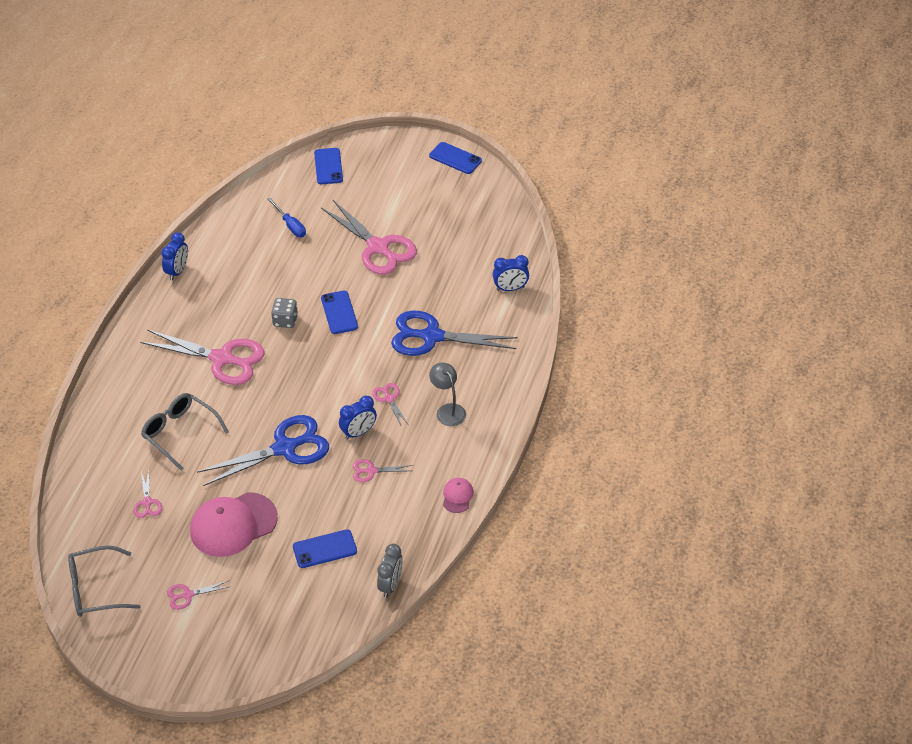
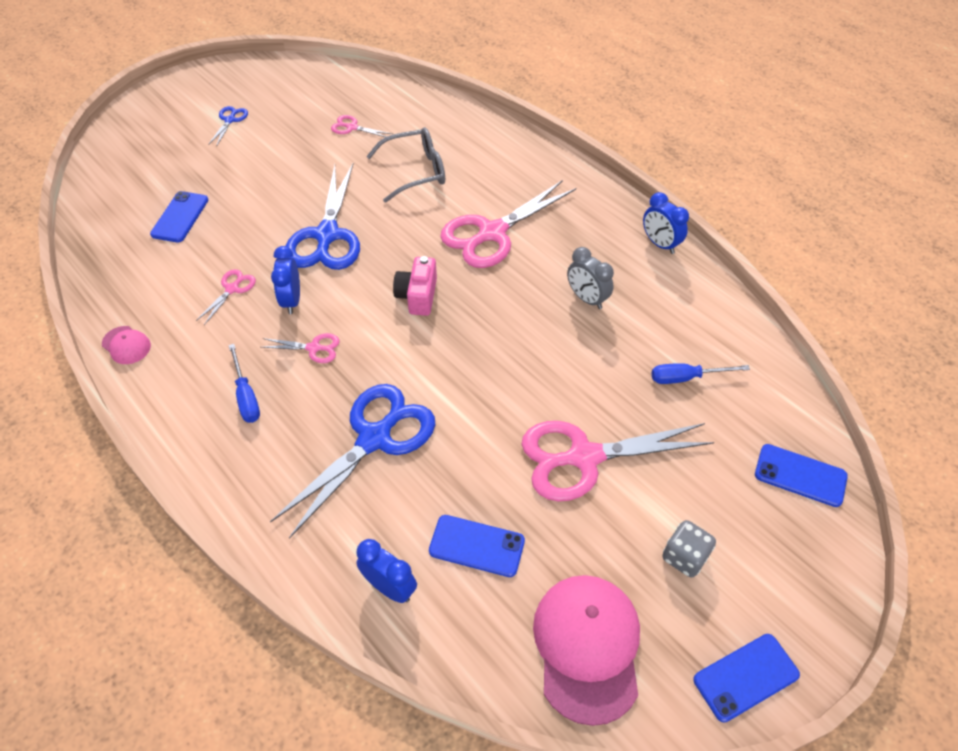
camera: 120 degrees right, 5 degrees up
grey glasses [68,545,141,617] -> none
pink scissors [167,581,231,610] -> blue scissors [208,106,248,147]
pink cap [190,492,278,557] -> pink cap moved to [533,575,640,726]
grey dice [271,298,298,328] -> grey dice moved to [662,520,716,578]
blue phone [321,291,358,334] -> blue phone moved to [429,515,525,577]
grey clock [377,544,403,598] -> grey clock moved to [567,247,614,309]
grey lamp [429,363,466,426] -> blue screwdriver [229,344,260,423]
blue clock [493,255,529,291] -> blue clock turned 105 degrees clockwise [356,539,417,603]
none -> pink camera [393,256,437,316]

